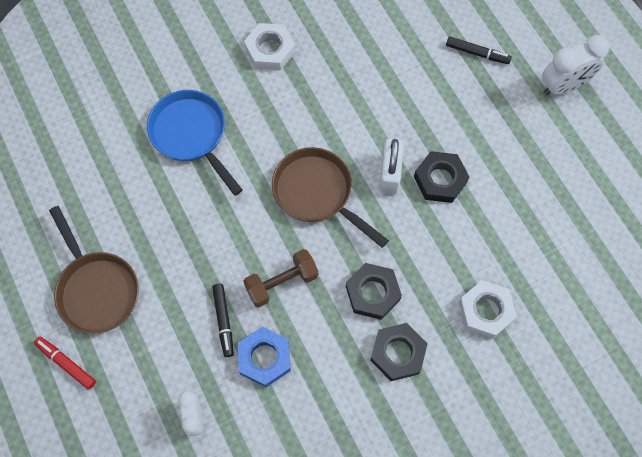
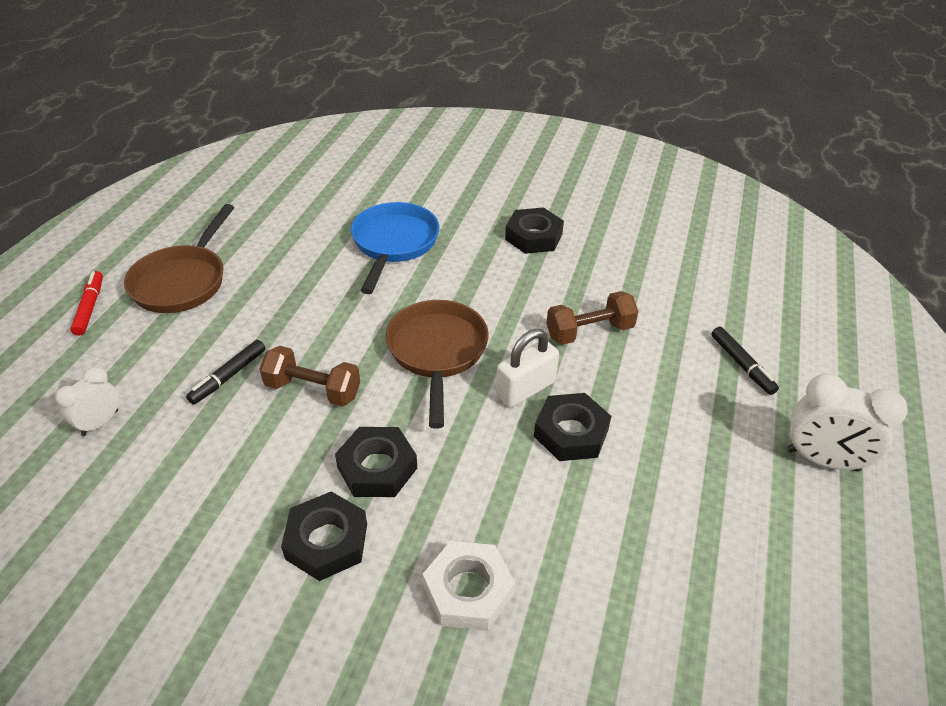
camera: 45 degrees right, 25 degrees down
blue nut [238,327,291,387] -> none
white nut [244,23,295,70] -> black nut [505,207,564,254]
none -> brown dumbbell [546,291,639,345]

